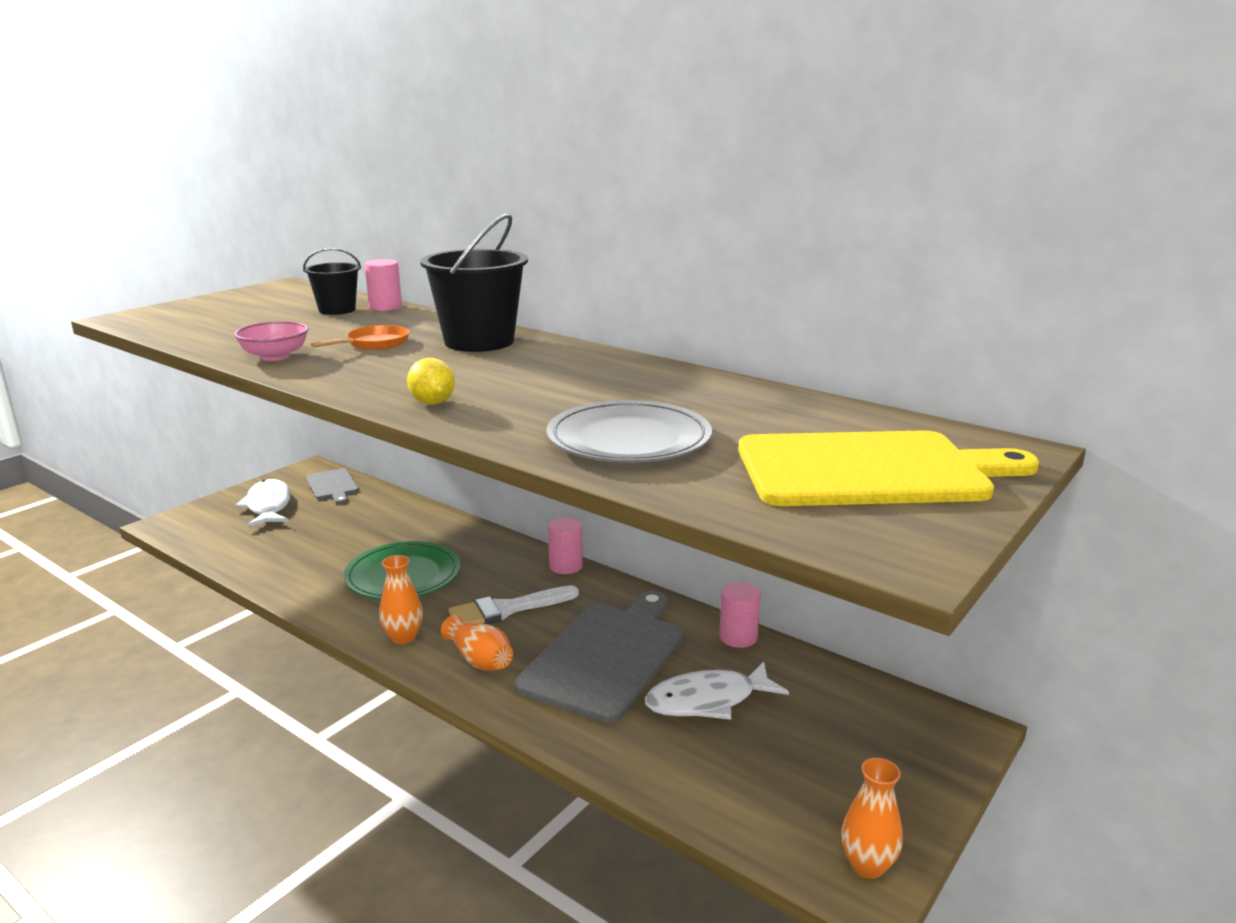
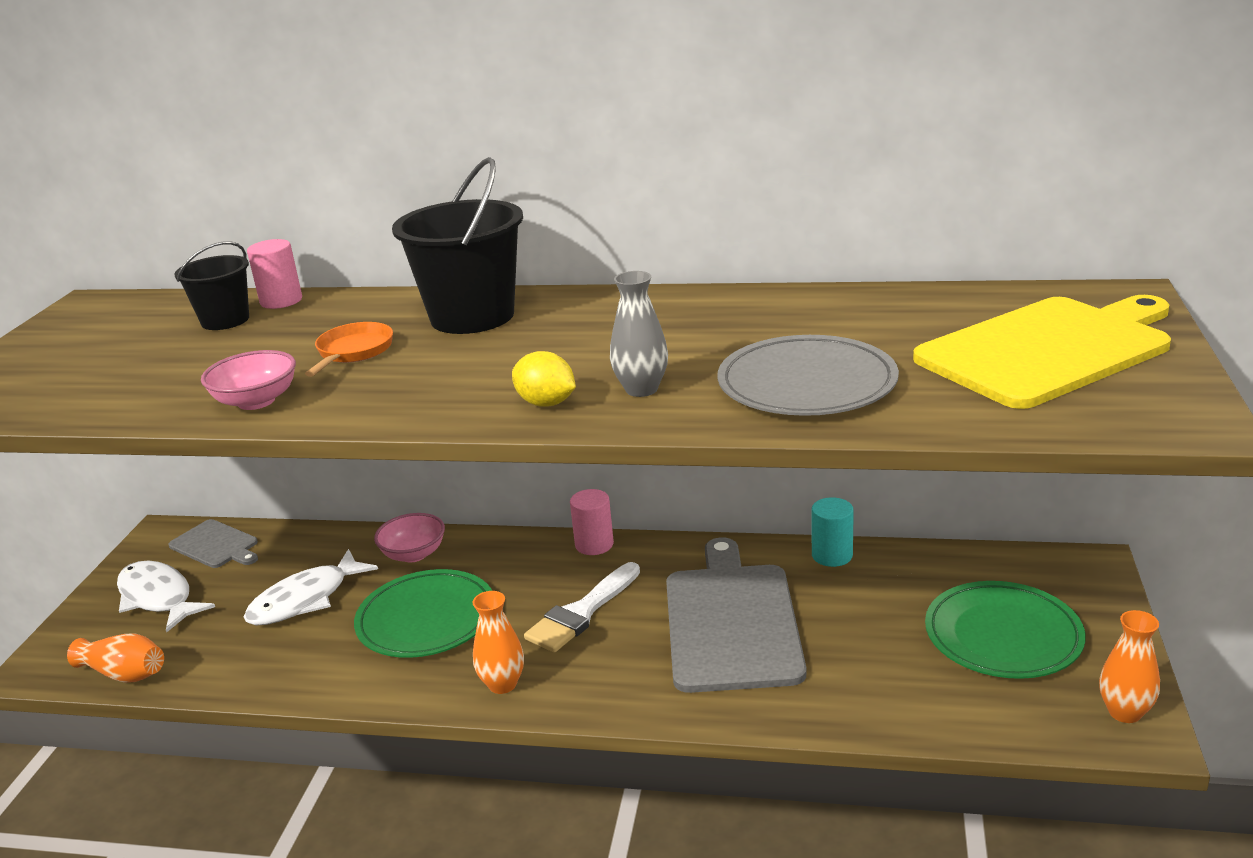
camera: 25 degrees left, 5 degrees up
orange vase [441,615,513,671] -> orange vase moved to [67,633,164,683]
white fish [645,662,789,720] -> white fish moved to [244,549,378,625]
pink cylinder [719,582,761,648] -> turquoise cylinder [811,497,854,567]
none -> pink bowl [374,513,445,562]
none -> grey vase [610,271,668,397]
none -> green plate [925,581,1086,679]

